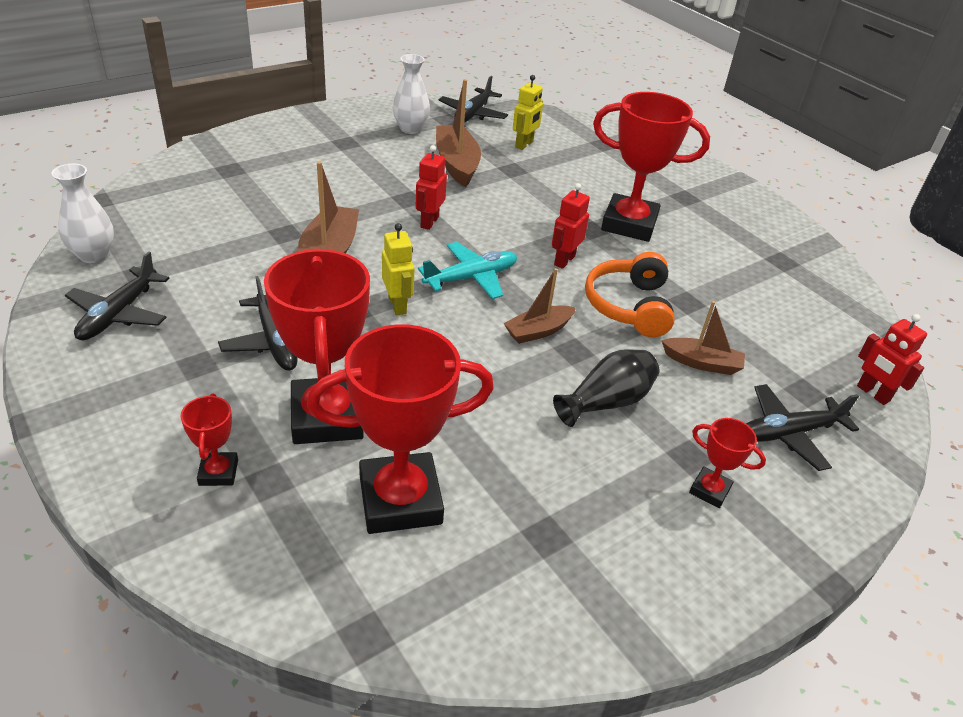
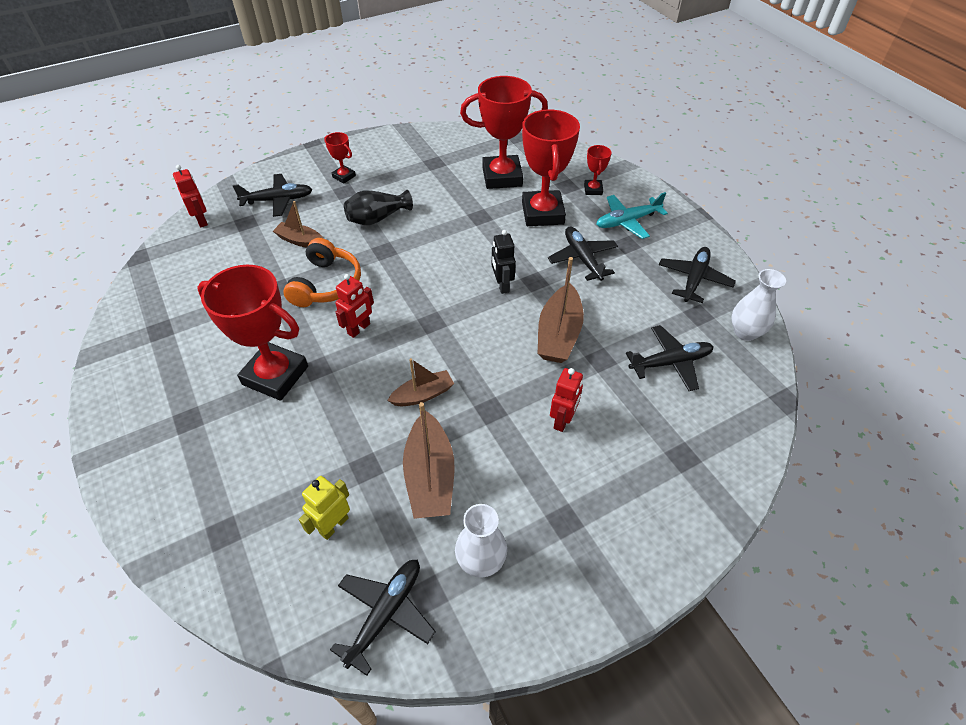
camera: 170 degrees left, 10 degrees up
yellow robot [382,223,414,315] -> black robot [492,230,516,294]
red robot [416,145,447,230] -> red robot moved to [550,368,583,432]
turquoise plane [418,242,517,299] -> turquoise plane moved to [596,192,668,239]
brown boat [503,268,576,344] -> brown boat moved to [387,358,454,406]
none -> black plane [626,325,714,391]

